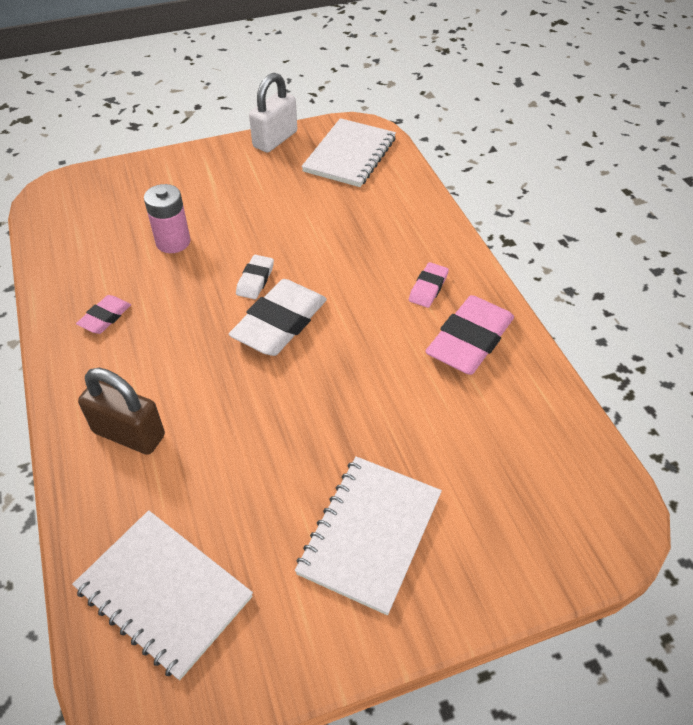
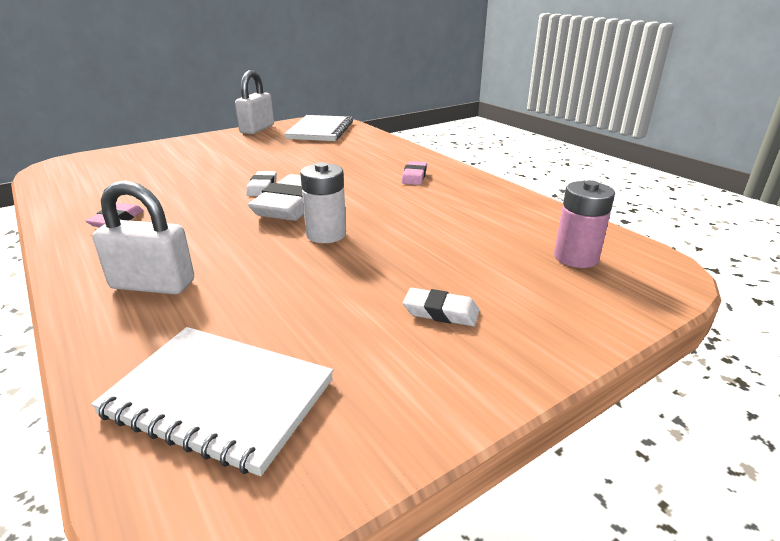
camera: 15 degrees left, 20 degrees down
brown padlock [78,368,165,455] -> white padlock [92,180,194,294]
pink battery [144,184,190,253] -> pink battery moved to [554,180,615,268]
white notebook [295,456,442,615] -> white eraser [403,288,479,326]
pink eraser [425,295,514,375] -> none
none -> white battery [300,162,346,243]

